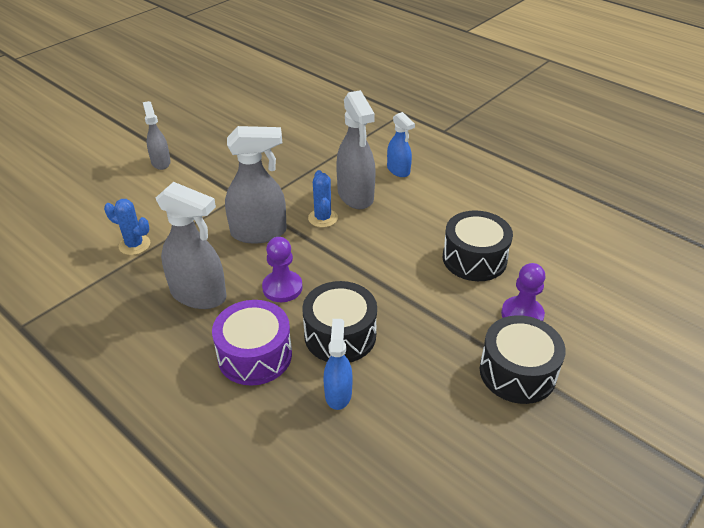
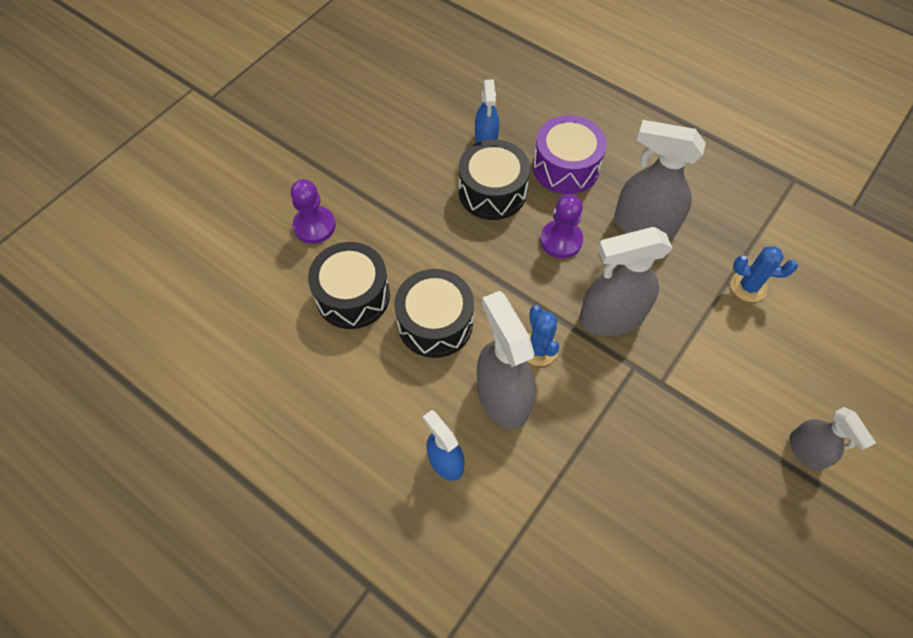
camera: 175 degrees right, 20 degrees up
black drum [480,315,566,404] -> black drum moved to [394,269,474,358]

